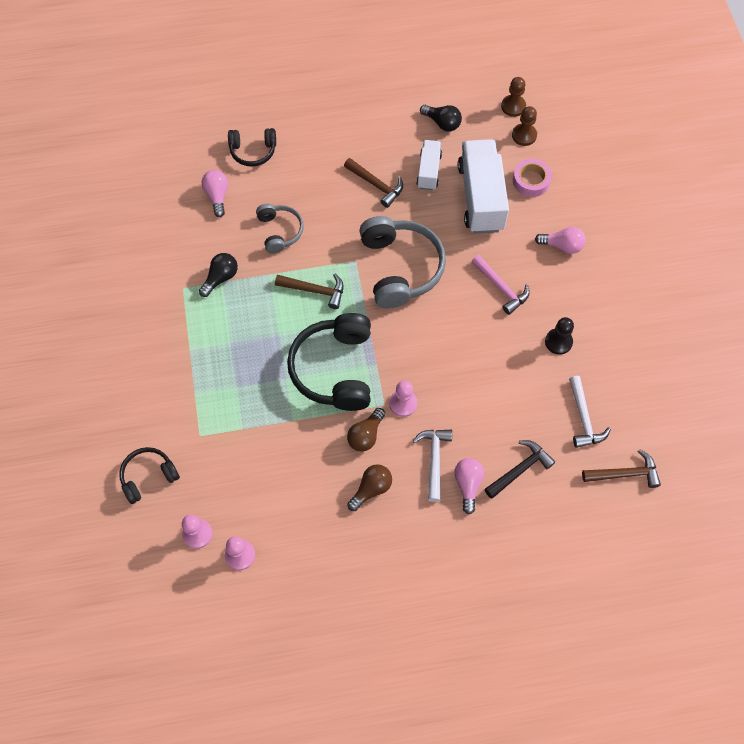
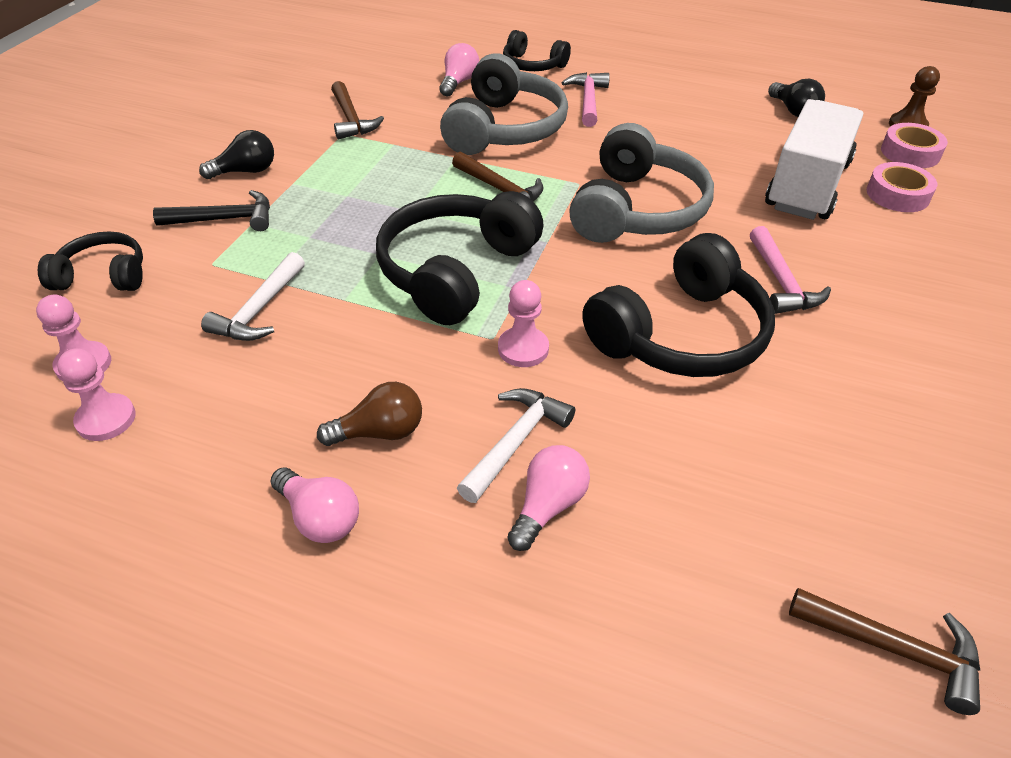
camera: 30 degrees right, 20 degrees down
black light bulb [199,253,238,297] -> black light bulb moved to [199,130,274,179]
grey headphones [256,204,304,254] -> grey headphones [440,54,568,155], size x1.79
brown hammer [344,158,403,208] -> brown hammer moved to [331,81,384,140]
brown light bulb [347,408,385,452] -> none
white truck [416,140,442,190] -> none
black hammer [484,440,555,499] -> black hammer moved to [153,190,270,231]
brown pawn [512,106,537,146] -> pink tape [881,123,948,168]
pink light bulb [535,227,586,254] -> pink light bulb moved to [271,467,359,543]
black pawn [545,317,574,355] -> none
white hammer [569,376,611,448] -> white hammer moved to [201,252,305,341]
none -> pink hammer [562,72,610,127]
none -> black headphones [582,233,775,377]

